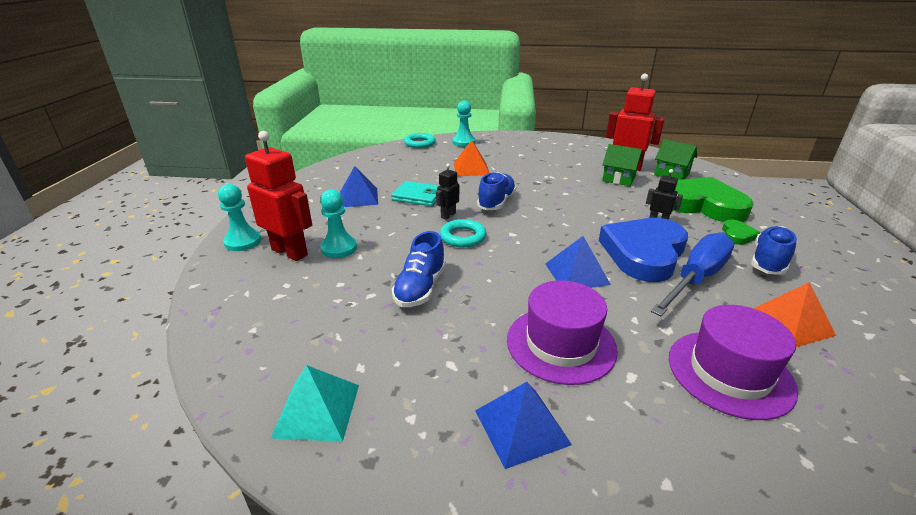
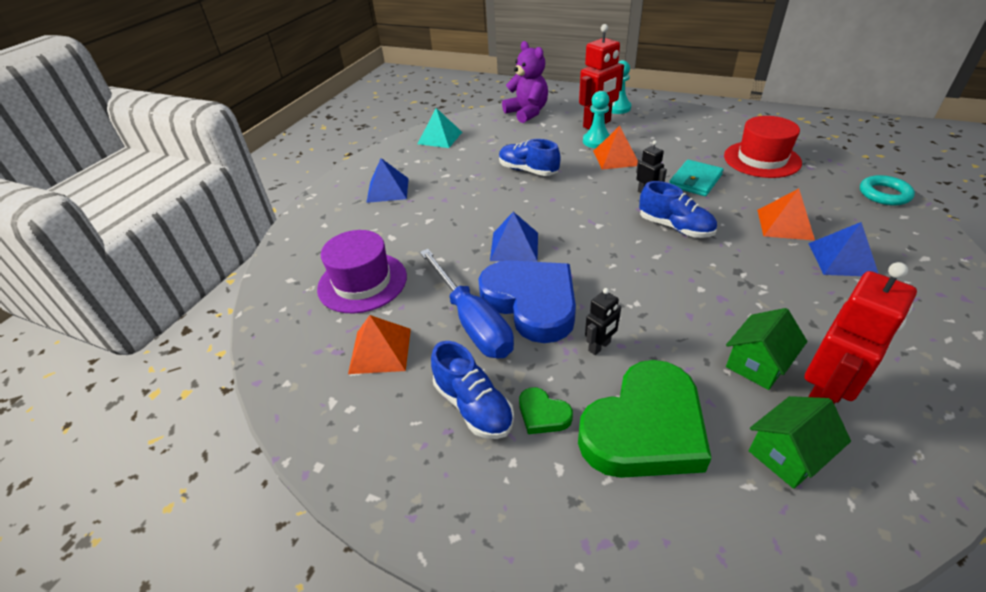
camera: 110 degrees right, 10 degrees up
blue pyramid [340,166,378,207] -> blue pyramid moved to [808,222,879,276]
turquoise ring [440,219,486,247] -> none
turquoise pawn [452,100,476,147] -> none
purple hat [507,280,618,385] -> none
none -> purple teddy bear [502,41,548,123]
none -> orange pyramid [593,126,638,170]
none -> red hat [724,116,802,178]

